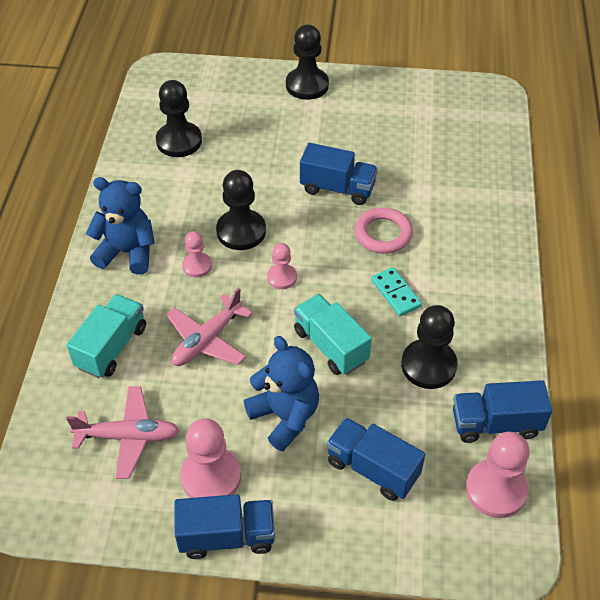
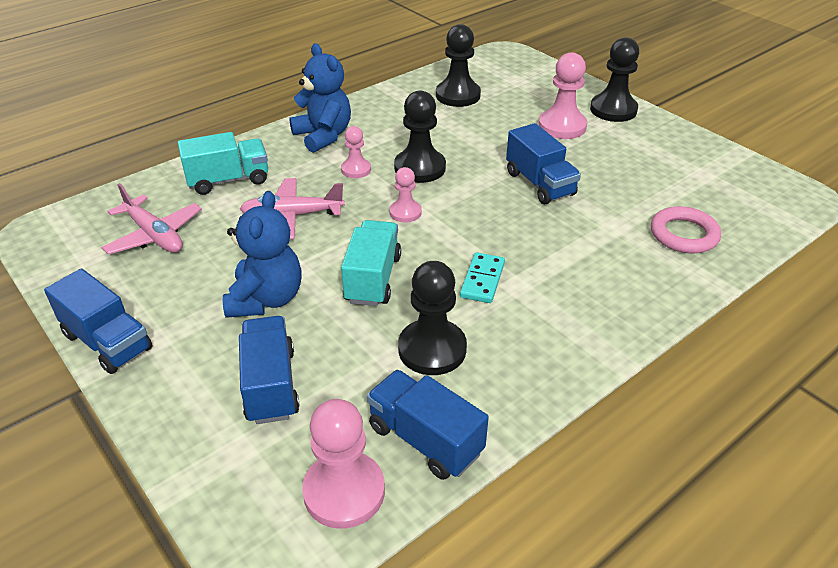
camera: 45 degrees right, 10 degrees down
pink pawn [180,418,241,498] -> pink pawn moved to [538,52,587,139]
pink ring [354,207,413,254] -> pink ring moved to [651,206,721,254]

